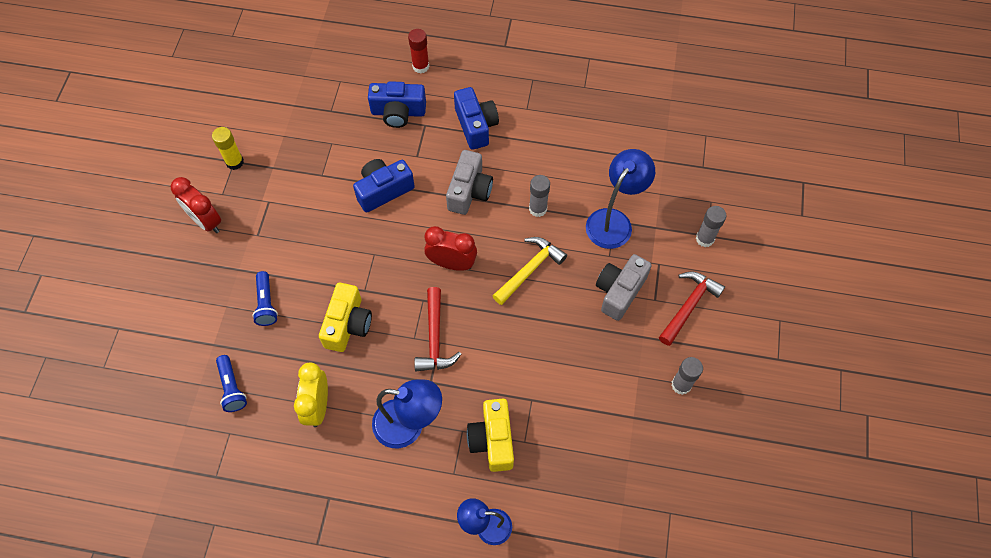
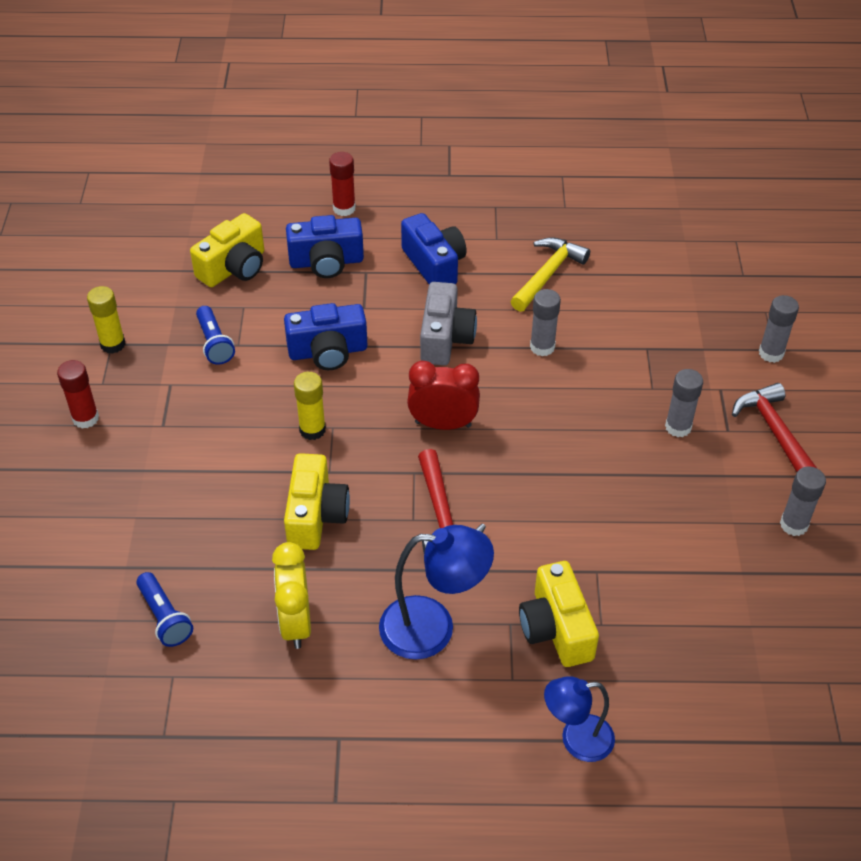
camera: 10 degrees left, 15 degrees down
red clock [171,177,221,233] -> red glue stick [57,360,99,429]
blue flashlight [252,271,278,326] -> blue flashlight moved to [196,306,235,365]
blue camera [353,159,415,212] -> blue camera turned 150 degrees counterclockwise [284,303,367,370]
yellow hammer [493,237,567,305] -> yellow hammer moved to [511,237,590,312]
blue lamp [586,149,655,249] -> none
grey camera [596,254,652,321] -> grey glue stick [665,369,703,437]
red hammer [659,271,725,346] -> red hammer turned 45 degrees counterclockwise [732,383,818,472]
none -> yellow camera [190,213,264,287]
none -> yellow glue stick [294,372,326,440]

